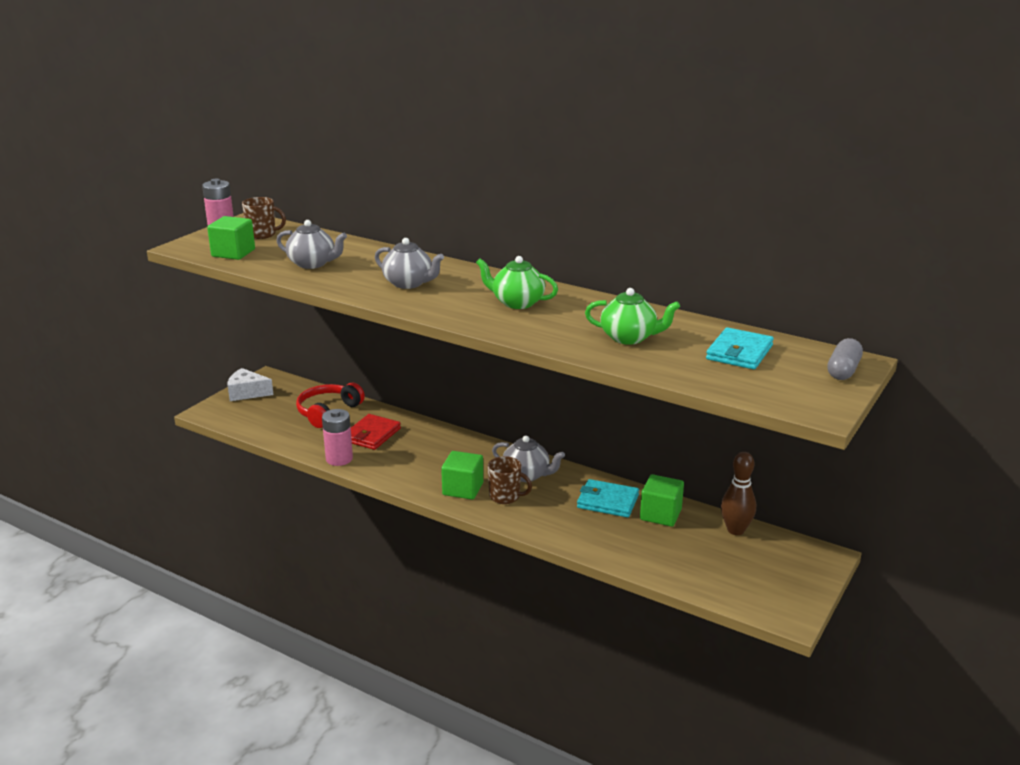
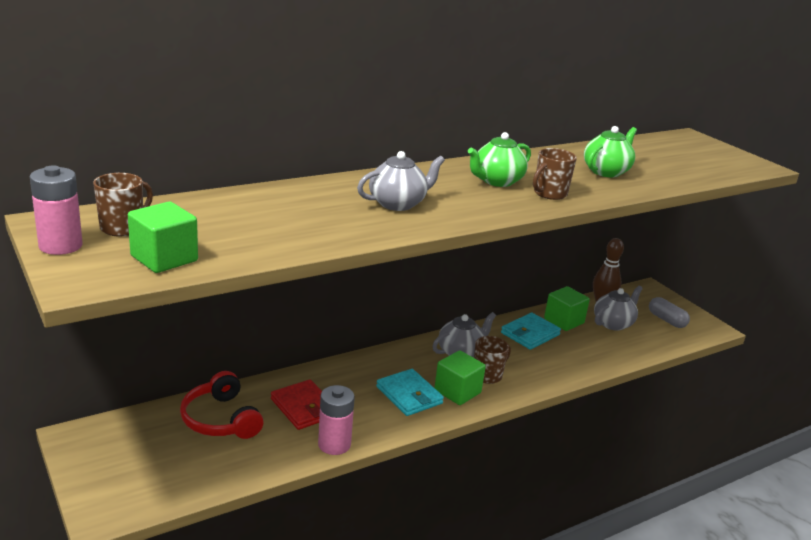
camera: 65 degrees left, 0 degrees up
white cheese [228,368,274,401] -> none
grey teapot [276,220,347,269] -> grey teapot moved to [594,286,643,331]
turquoise wallet [706,327,774,369] -> turquoise wallet moved to [376,369,444,416]
grey capsule [827,338,863,380] -> grey capsule moved to [649,297,690,328]
none -> brown mug [533,148,577,200]

